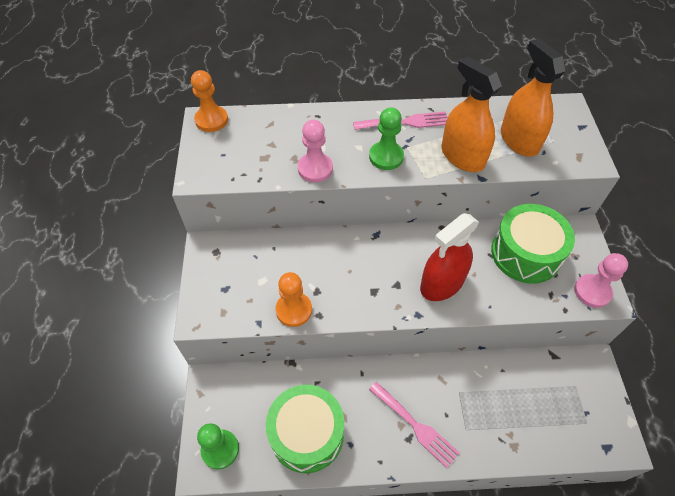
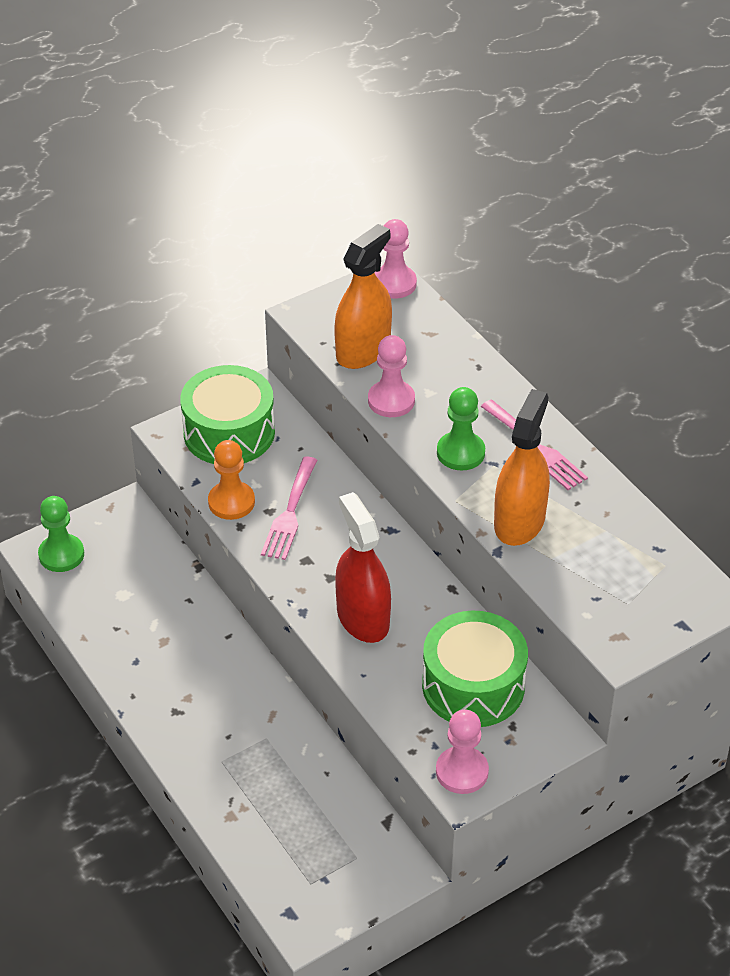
camera: 60 degrees right, 10 degrees down
orange pawn [191,70,228,132] -> pink pawn [374,219,417,299]
green drum [266,385,344,473] -> green drum moved to [180,365,275,464]
pink fork [369,382,459,468] -> pink fork moved to [261,456,317,560]
red spray bottle [420,213,479,301] -> red spray bottle turned 45 degrees clockwise [335,492,391,643]
orange spray bottle [501,38,566,157] -> orange spray bottle moved to [334,224,392,369]

